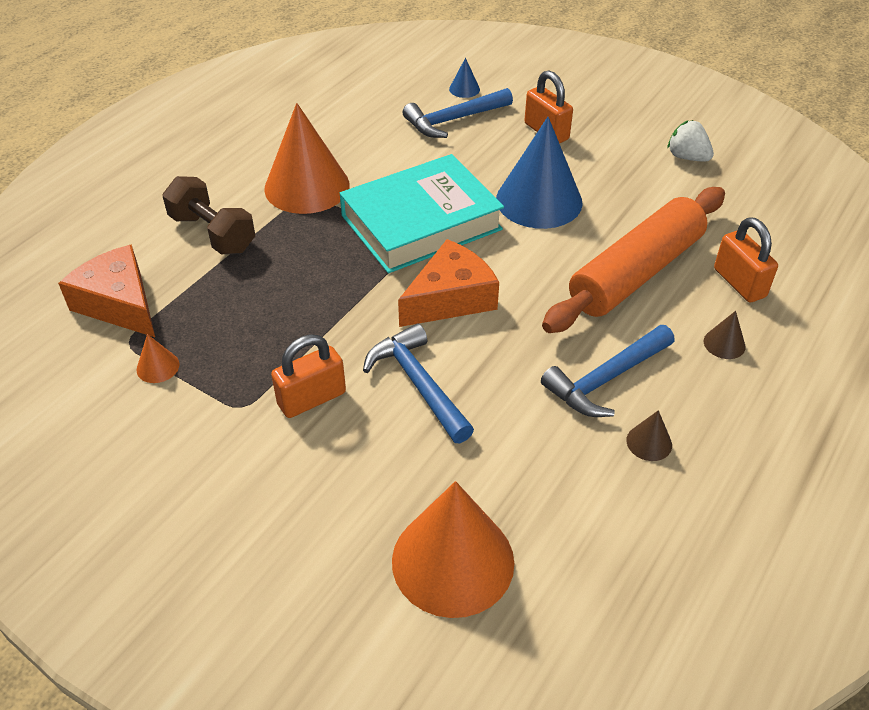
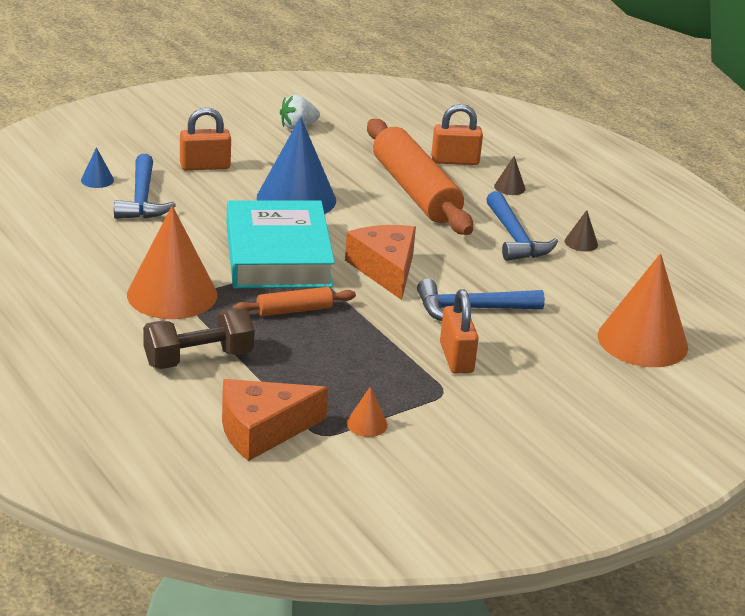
camera: 70 degrees left, 15 degrees down
none -> orange rolling pin [232,287,356,316]

